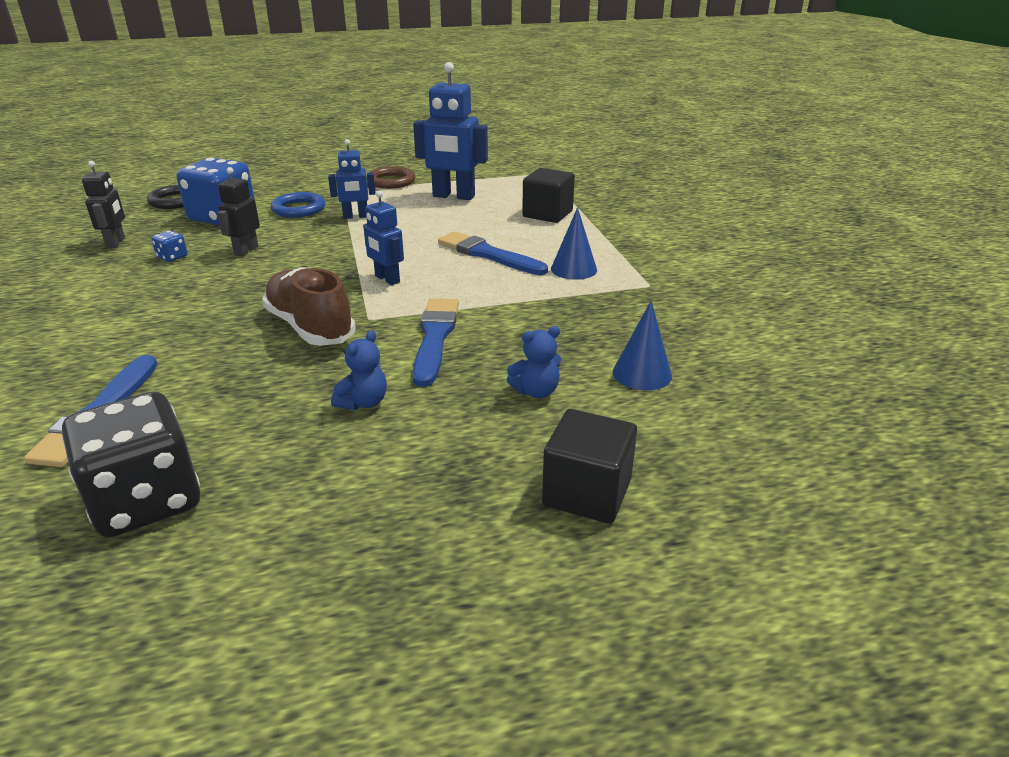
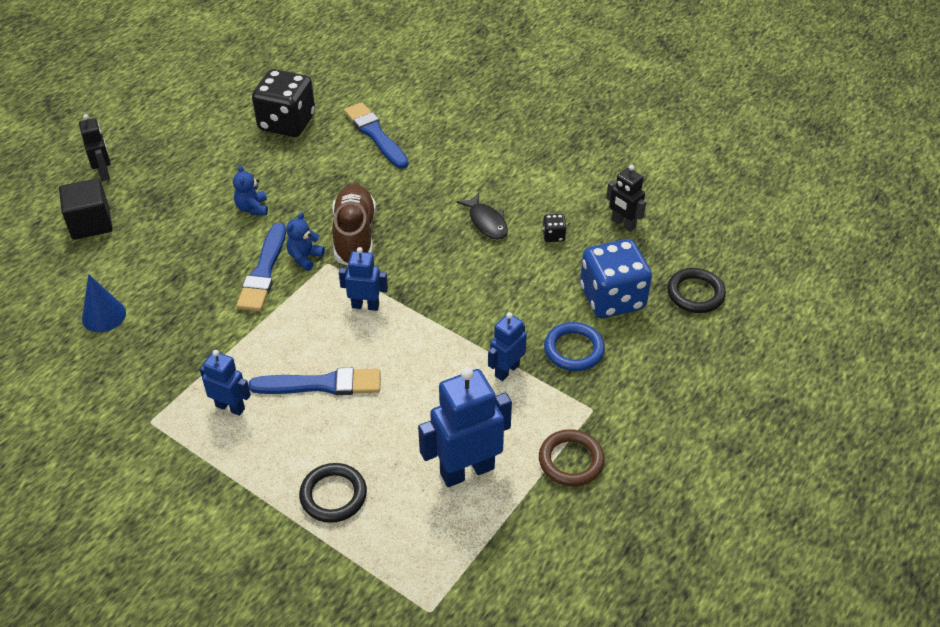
camera: 140 degrees right, 15 degrees up
blue dice [151,230,188,262] -> black dice [542,214,567,242]
black robot [217,167,260,257] -> black robot moved to [79,114,110,181]
brown shoe [262,267,355,346] -> brown shoe turned 105 degrees counterclockwise [332,184,376,265]
blue brush [413,298,459,387] -> blue brush turned 45 degrees clockwise [236,223,286,311]
blue teddy bear [507,326,561,398] -> blue teddy bear moved to [286,212,325,271]
black cube [522,168,575,223] -> black ring [299,463,367,523]
blue cone [551,207,597,280] -> blue robot [200,350,251,416]
none -> black fish [457,193,508,240]

